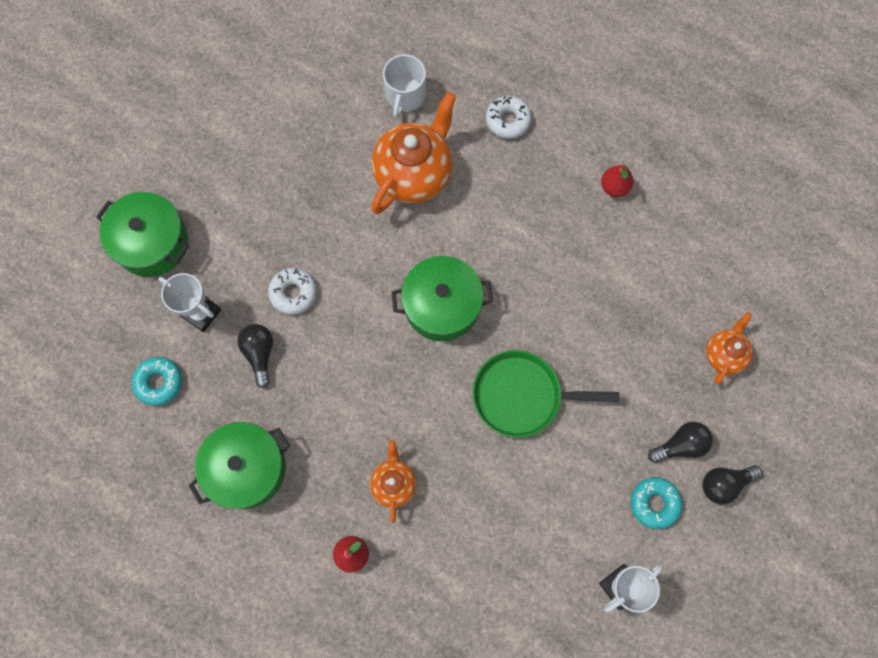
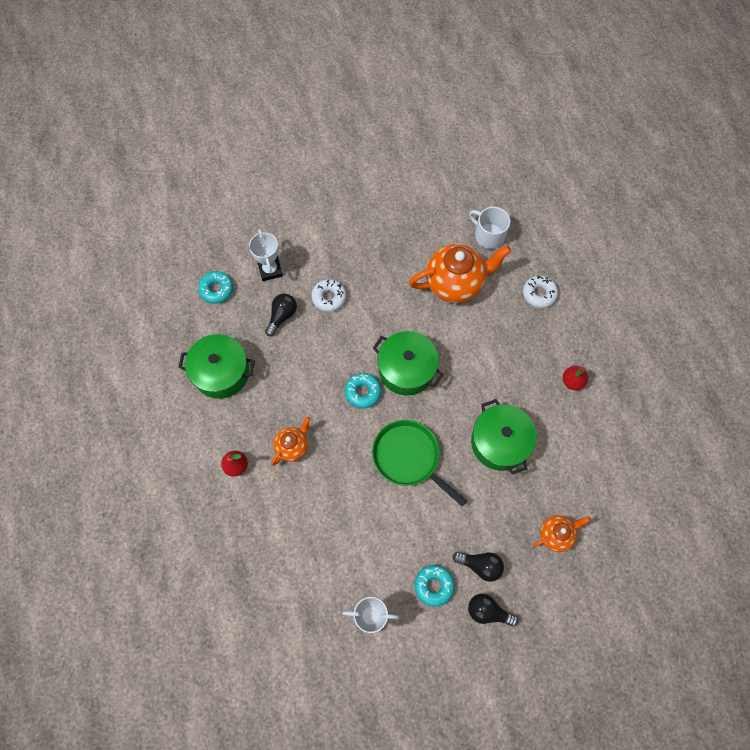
camera: 40 degrees right, 5 degrees down
green pot [96,192,189,277] -> green pot moved to [471,399,537,475]
white mug [383,54,426,119] -> white mug turned 75 degrees clockwise [469,207,510,249]
none -> turquoise donut [345,373,381,408]

